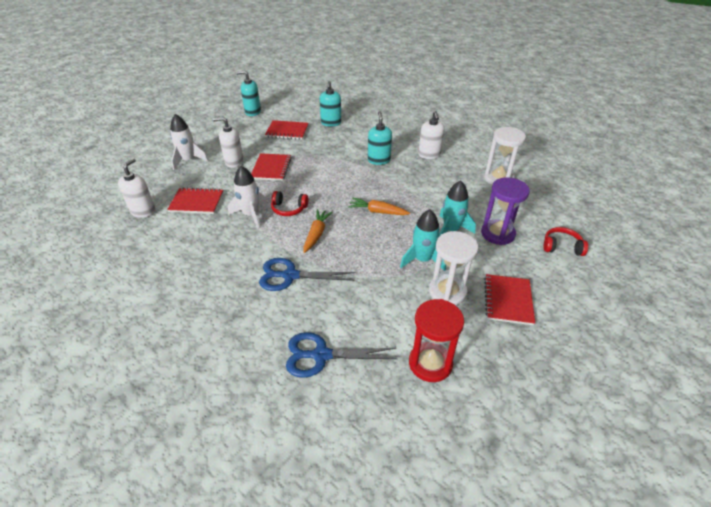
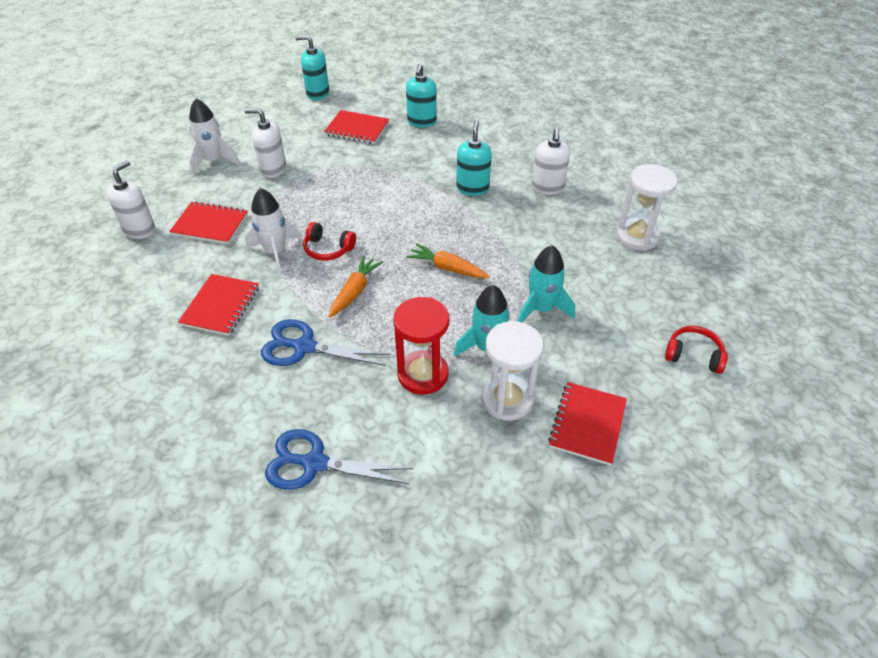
camera: 10 degrees right, 5 degrees up
red notebook [251,153,292,181] -> red notebook moved to [178,274,259,336]
red hourglass [409,299,464,382] -> red hourglass moved to [393,297,449,395]
purple hourglass [481,177,530,245] -> none

